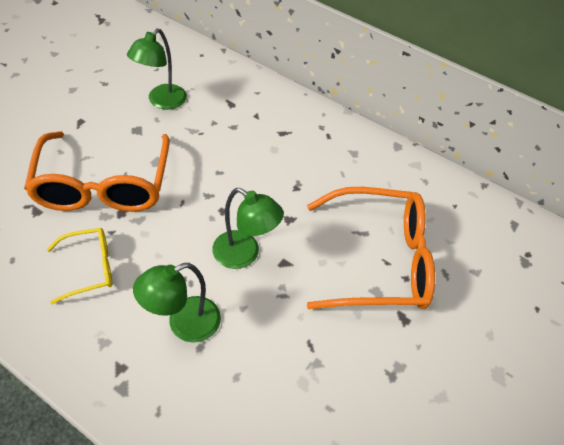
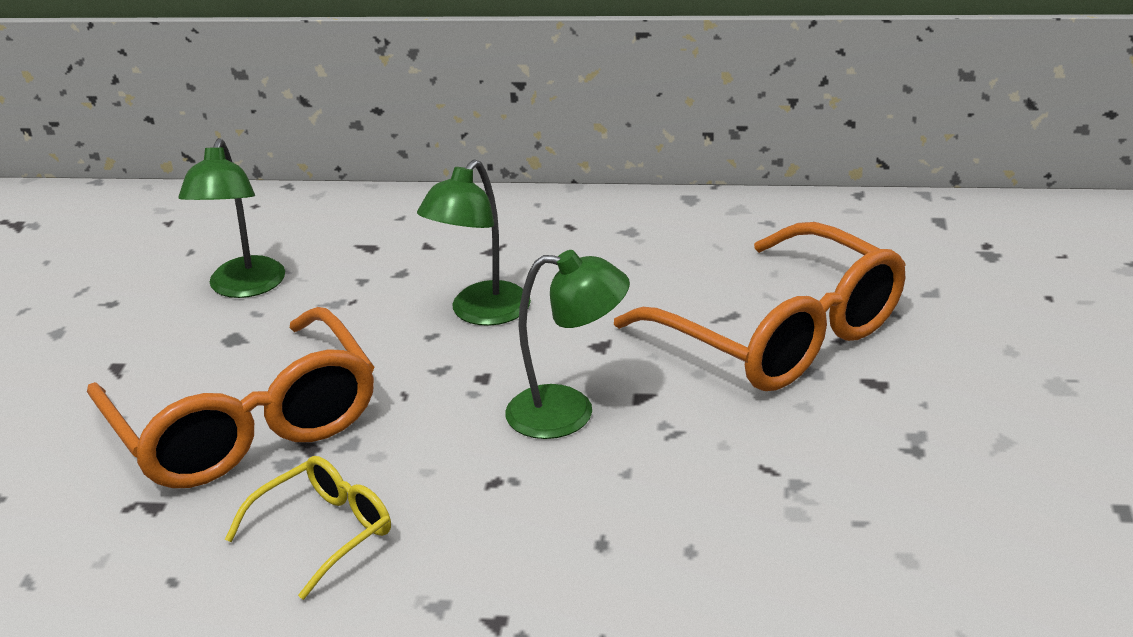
camera: 20 degrees left, 20 degrees down
green lamp [133,263,221,343] -> green lamp moved to [417,159,531,326]
orange glasses [307,187,435,309] -> orange glasses turned 75 degrees clockwise [614,222,906,391]

